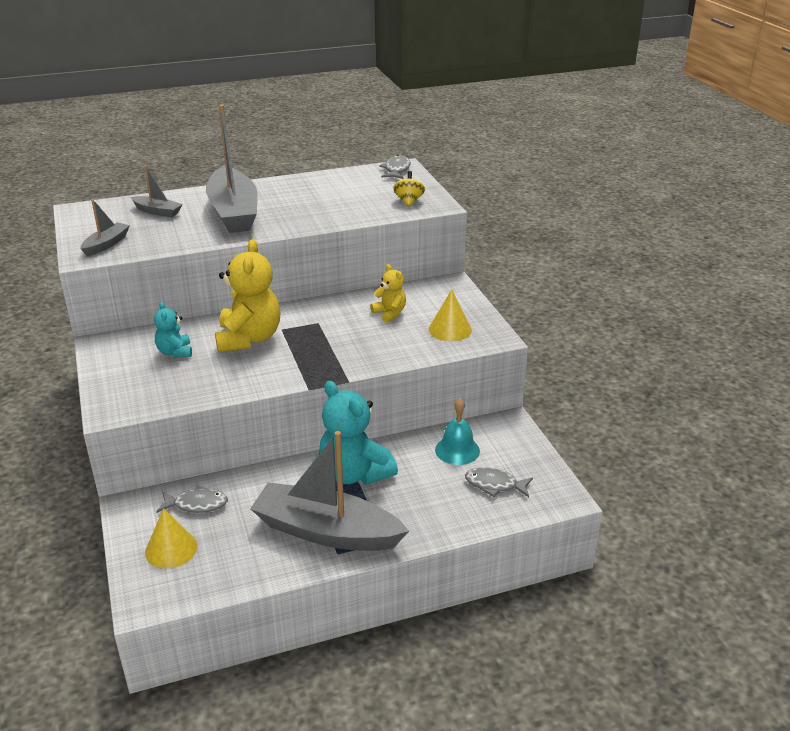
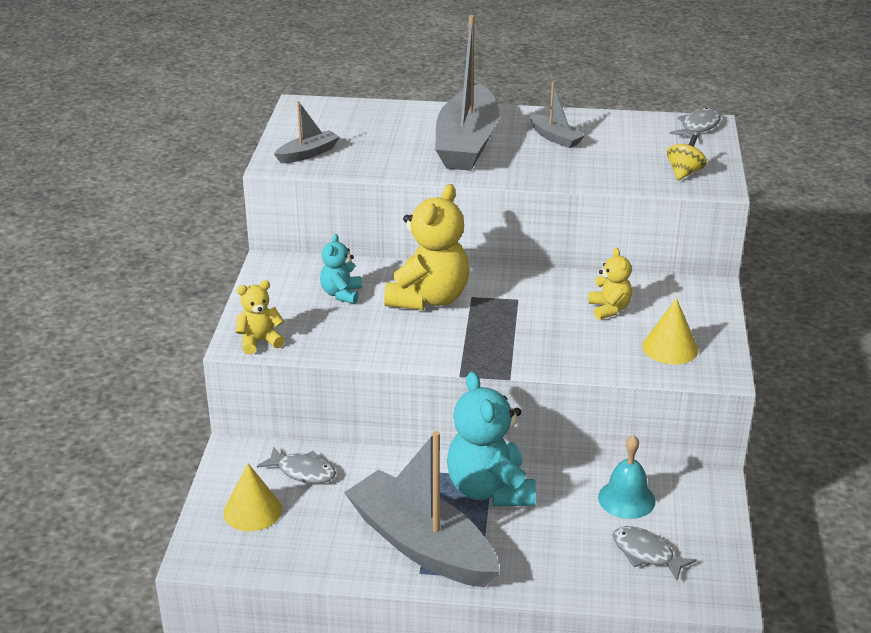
camera: 25 degrees right, 0 degrees up
grey boat [131,165,183,217] -> grey boat moved to [529,81,585,148]
none -> yellow teddy bear [236,280,285,355]

